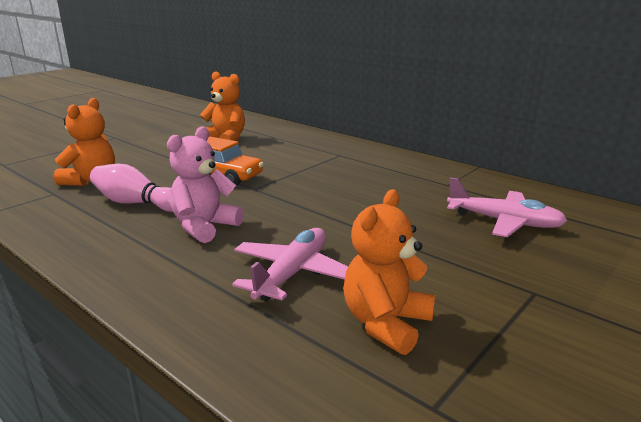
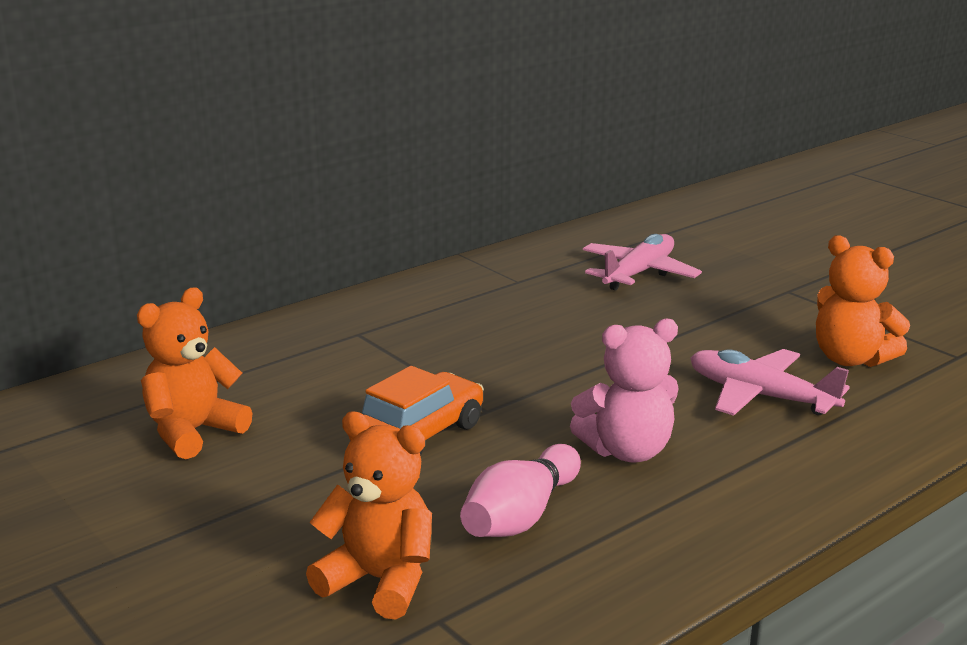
camera: 80 degrees left, 0 degrees up
pink teddy bear [167,126,244,243] -> pink teddy bear turned 60 degrees counterclockwise [570,318,679,463]

